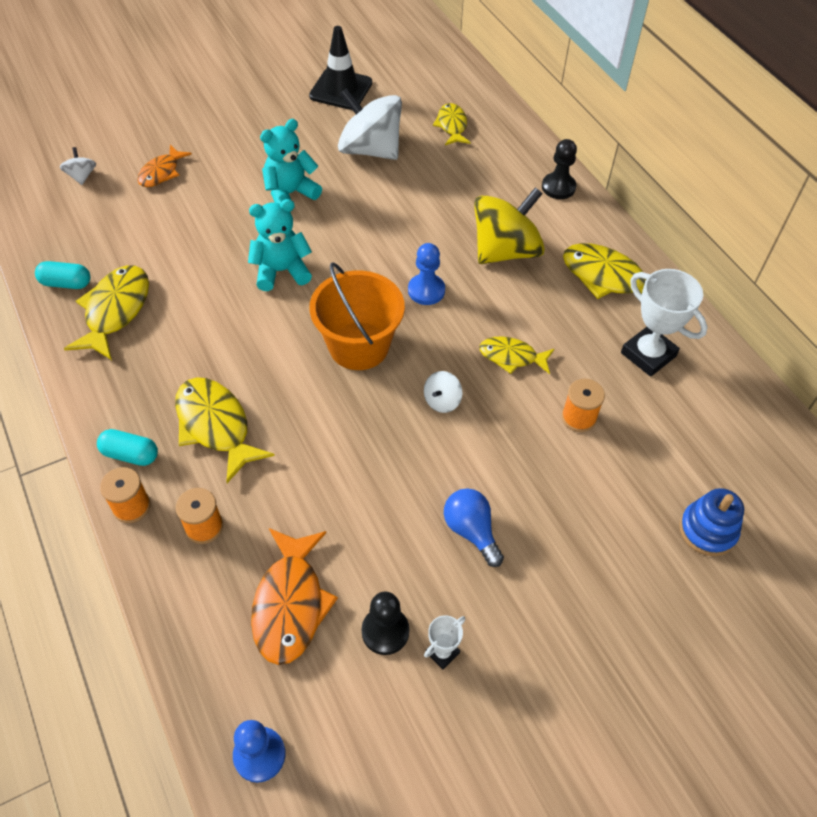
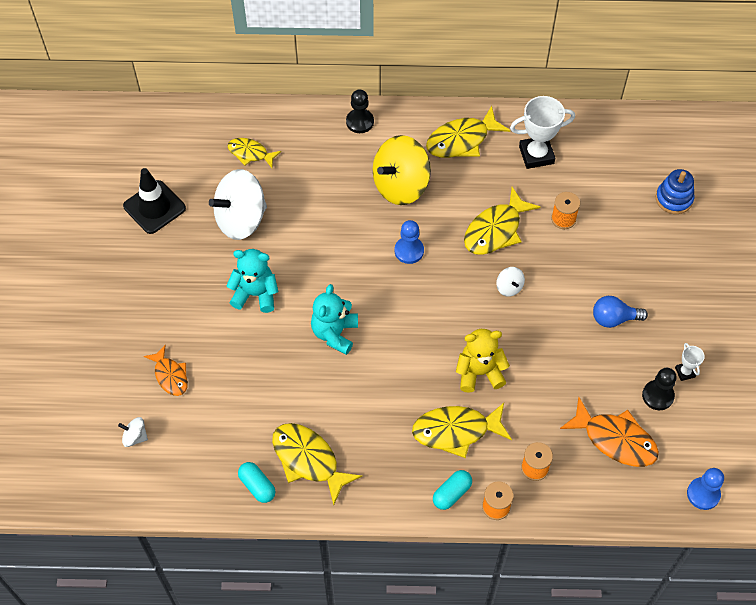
camera: 60 degrees left, 5 degrees up
turquoise capsule [35,261,91,289] -> turquoise capsule turned 75 degrees counterclockwise [238,462,276,503]
turquoise teddy bear [260,119,322,203] -> turquoise teddy bear turned 105 degrees clockwise [227,249,278,313]
orange bucket [309,262,405,370] -> none
yellow spinning top [474,187,545,264] -> yellow spinning top turned 120 degrees counterclockwise [373,135,431,205]
yellow fish [479,336,554,374] -> yellow fish [464,187,540,255], size x1.61
none -> yellow teddy bear [456,329,510,393]

